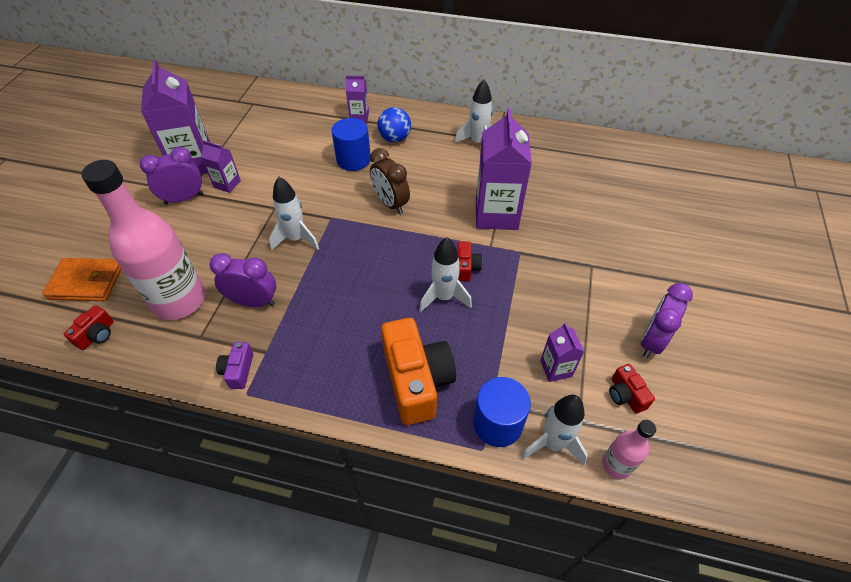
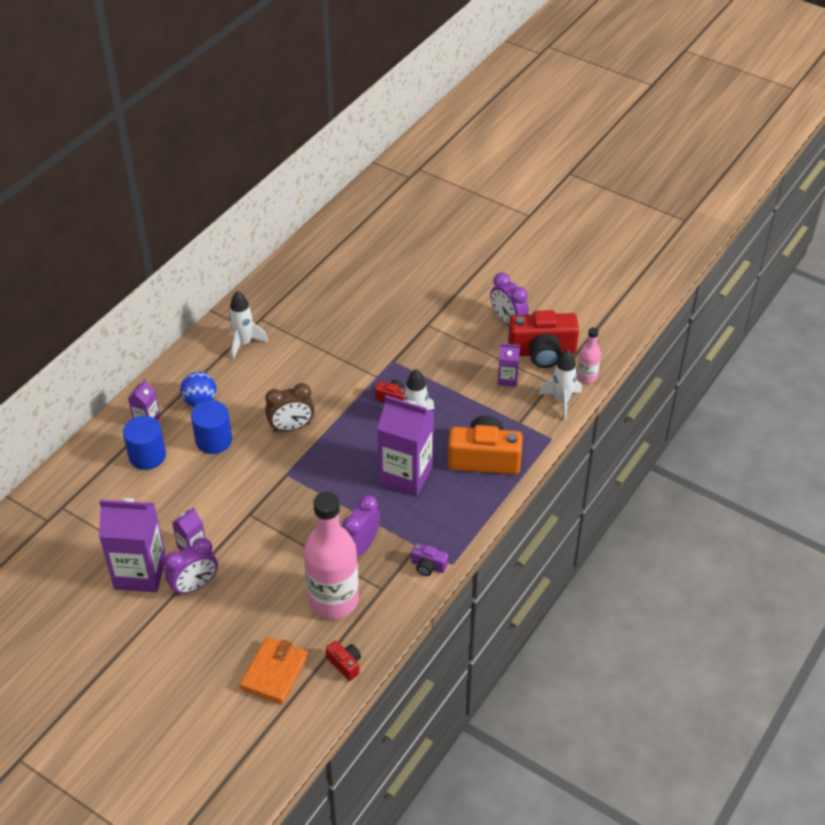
camera: 70 degrees left, 5 degrees down
purple clock [140,147,203,205] -> purple clock turned 120 degrees counterclockwise [164,538,218,596]
white rocket [269,177,319,251] -> none
blue cylinder [473,377,531,447] -> blue cylinder moved to [123,416,166,470]
purple carton [476,108,532,230] -> purple carton moved to [377,395,434,496]
red camera [609,364,655,414] -> red camera [508,310,579,368], size x2.15

